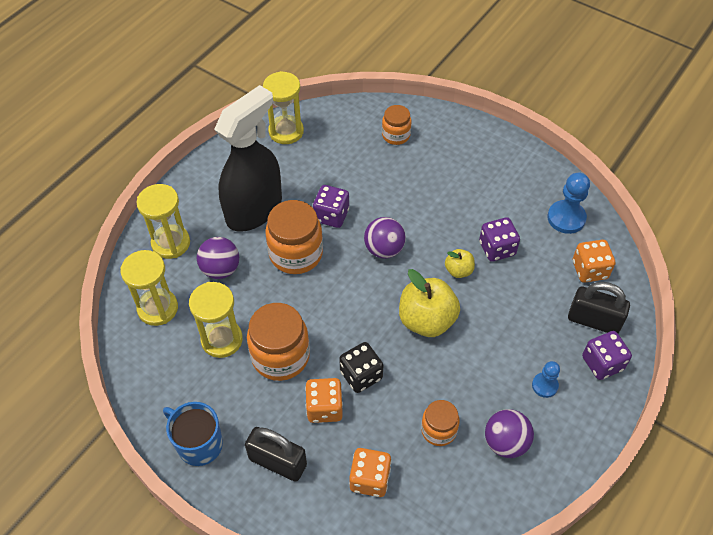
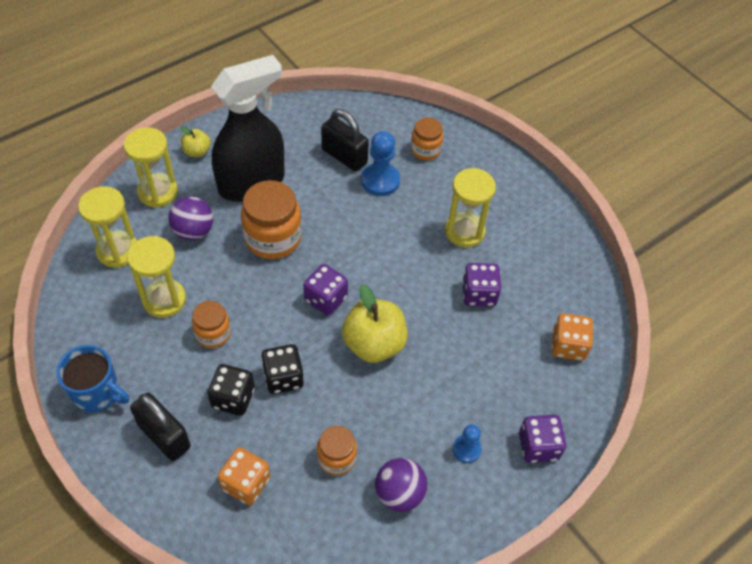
camera: 15 degrees right, 0 degrees up
blue mug [163,402,223,466] -> blue mug turned 150 degrees clockwise [56,345,129,413]
orange jar [247,303,310,381] -> orange jar [192,301,231,348], size x0.58
yellow hourglass [263,71,304,144] -> yellow hourglass moved to [445,168,496,248]
orange dice [305,378,343,423] -> black dice [207,364,255,416]
purple dice [313,185,349,228] -> purple dice moved to [303,264,348,315]
purple ball [364,217,406,259] -> none
yellow apple [445,249,475,278] -> yellow apple moved to [180,126,211,157]
blue pawn [547,173,590,234] -> blue pawn moved to [361,131,400,196]
black padlock [568,282,630,333] -> black padlock moved to [321,109,369,171]

